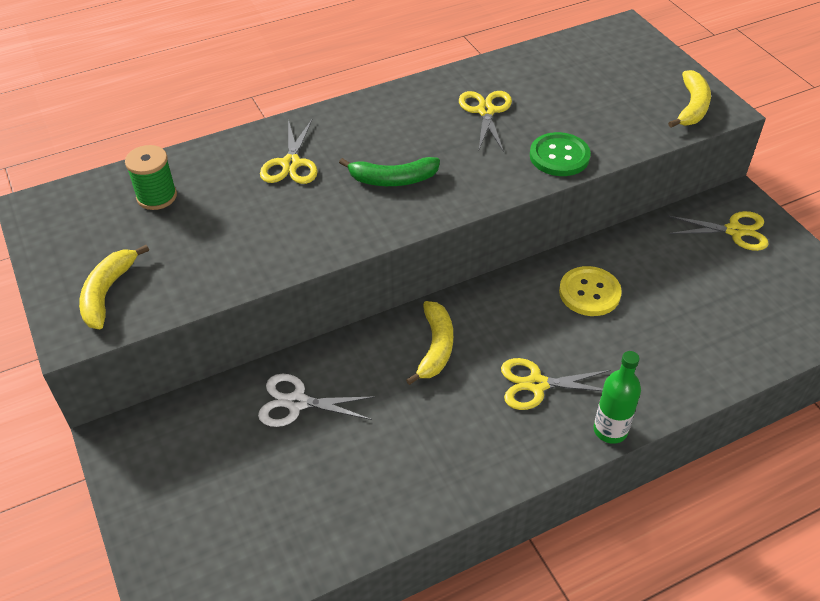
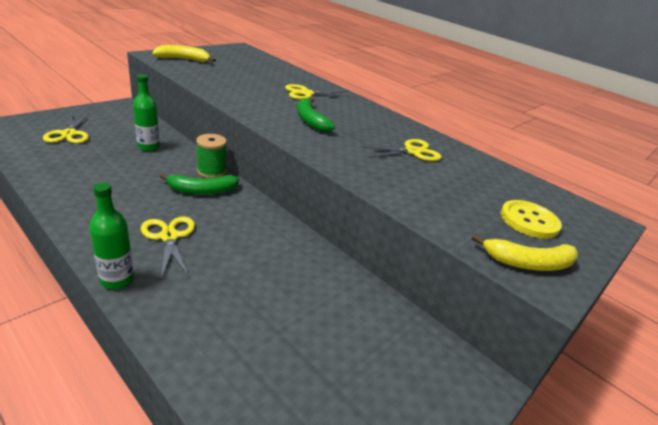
camera: 65 degrees right, 15 degrees down
green spool [125,145,177,210] -> green spool moved to [196,134,227,178]
white scissors [258,374,376,427] -> green bottle [133,74,160,151]
yellow banana [406,301,453,385] -> green banana [160,173,239,195]
green button [530,132,591,176] -> none
yellow button [559,266,622,316] -> yellow button moved to [501,200,562,239]
yellow scissors [668,211,769,251] -> yellow scissors moved to [43,114,89,144]

